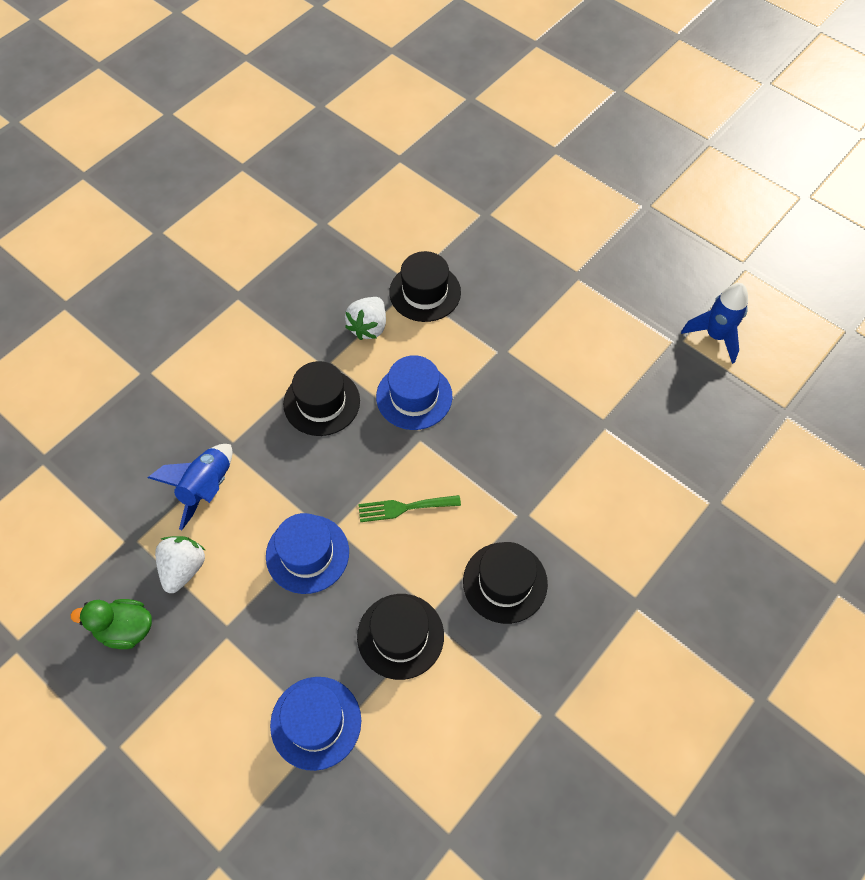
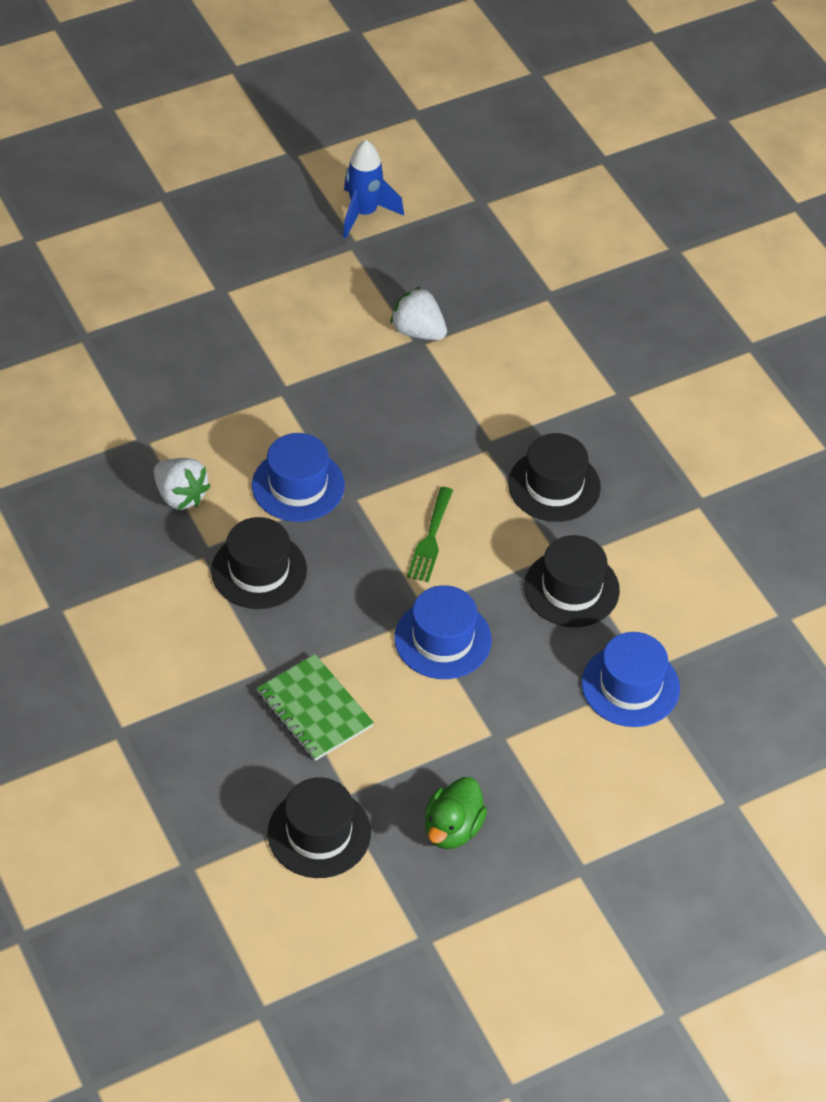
camera: 70 degrees left, 10 degrees down
blue rocket [148,444,233,530] -> green notebook [257,654,374,761]
white strawberry [155,536,206,593] -> white strawberry moved to [390,287,447,340]
black hat [389,251,461,322] -> black hat moved to [268,777,371,878]

